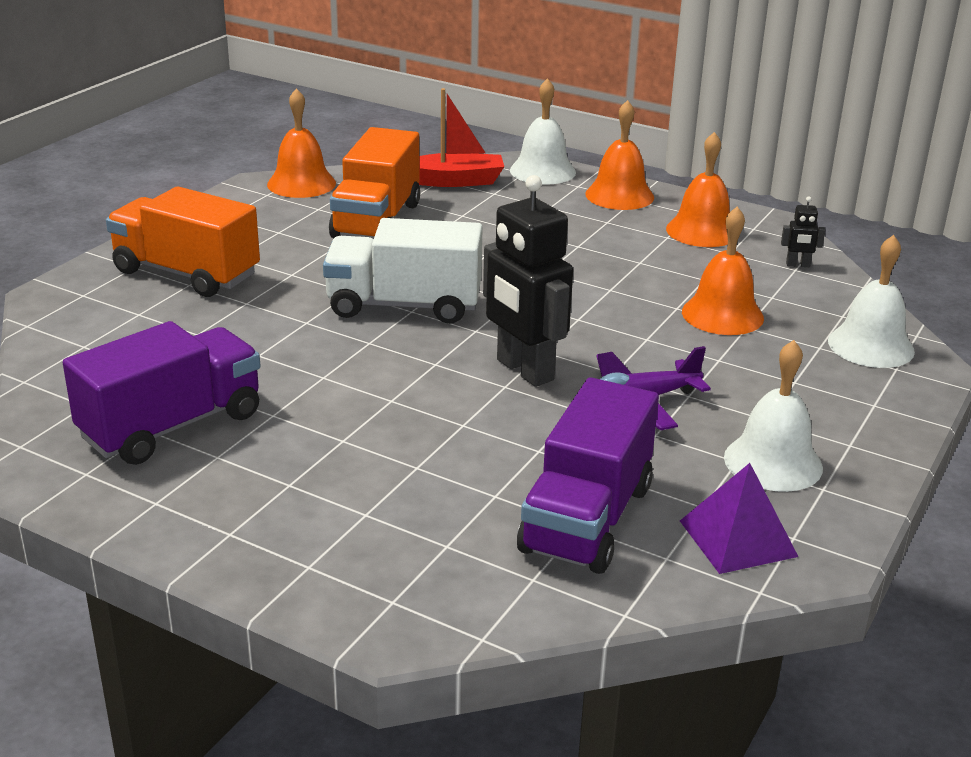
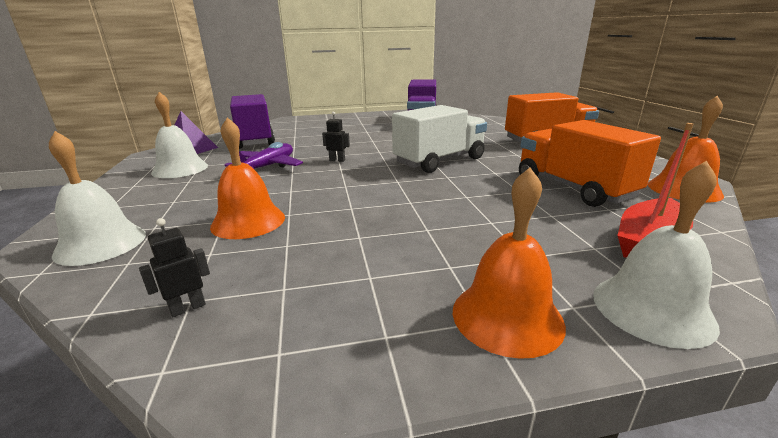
camera: 140 degrees right, 5 degrees down
black robot [483,175,573,387] -> black robot [322,112,350,162], size x0.41
orange bell [666,132,730,247] -> none

